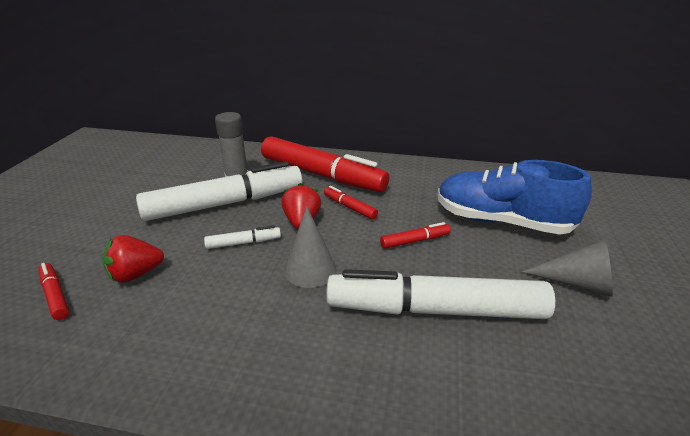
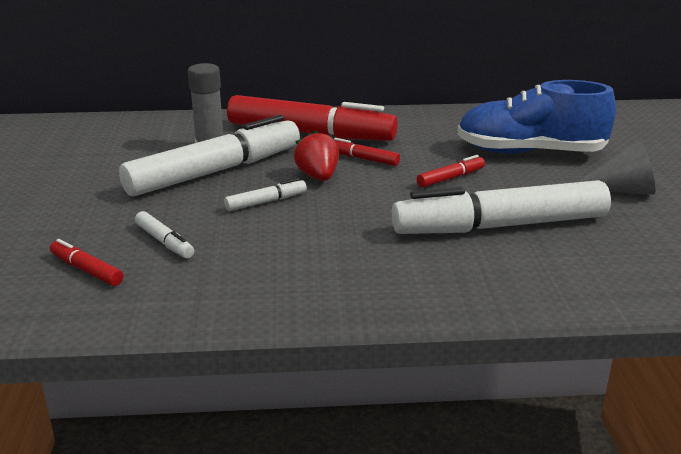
camera: 15 degrees left, 5 degrees down
red strawberry [103,235,164,283] -> white marker [135,211,194,258]
grey cone [284,206,337,288] -> none

